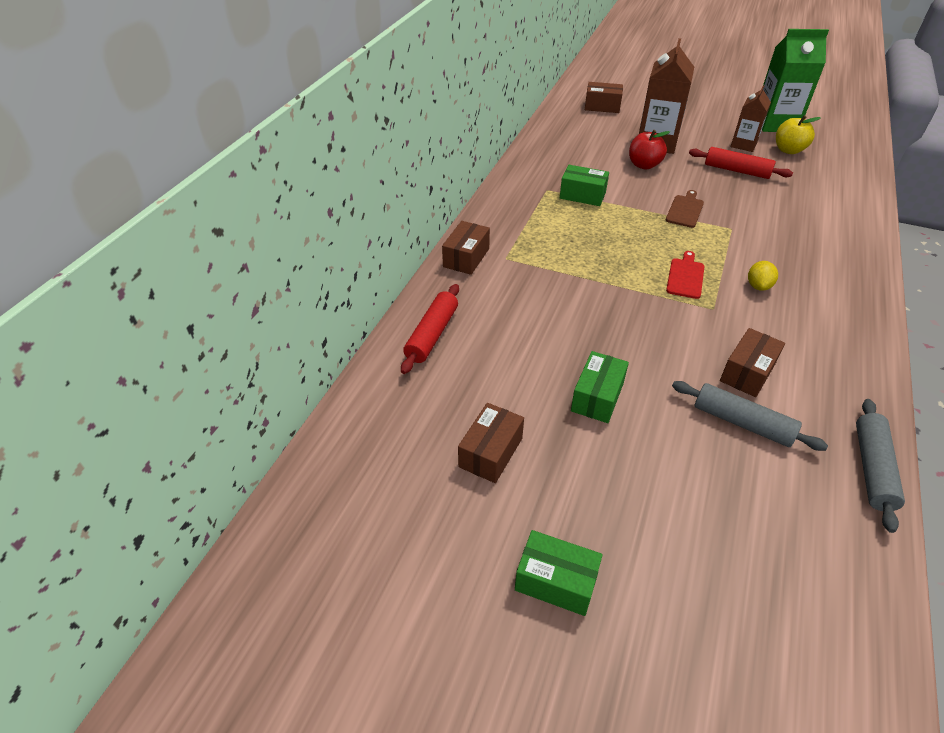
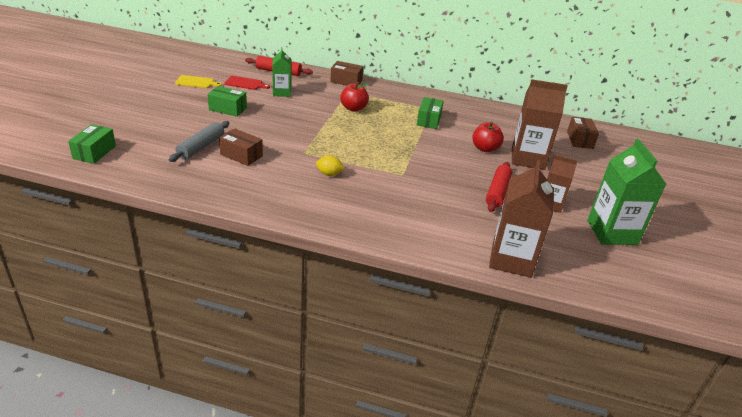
camera: 80 degrees right, 10 degrees down
brown box [458,403,524,483] -> yellow cutting board [175,75,222,88]
green box [515,530,603,616] -> green box moved to [68,124,116,164]
brown cutting board [666,190,704,228] -> none
red cutting board [666,251,705,299] -> red cutting board moved to [224,76,270,90]
yellow apple [776,115,821,154] -> none
grey rolling pin [856,399,905,533] -> none
none -> green carton [272,47,291,97]
none -> red apple [340,82,369,111]
none -> brown carton [489,160,554,278]

